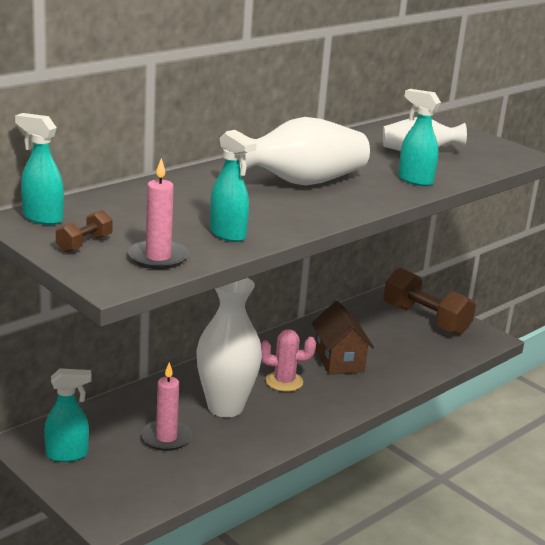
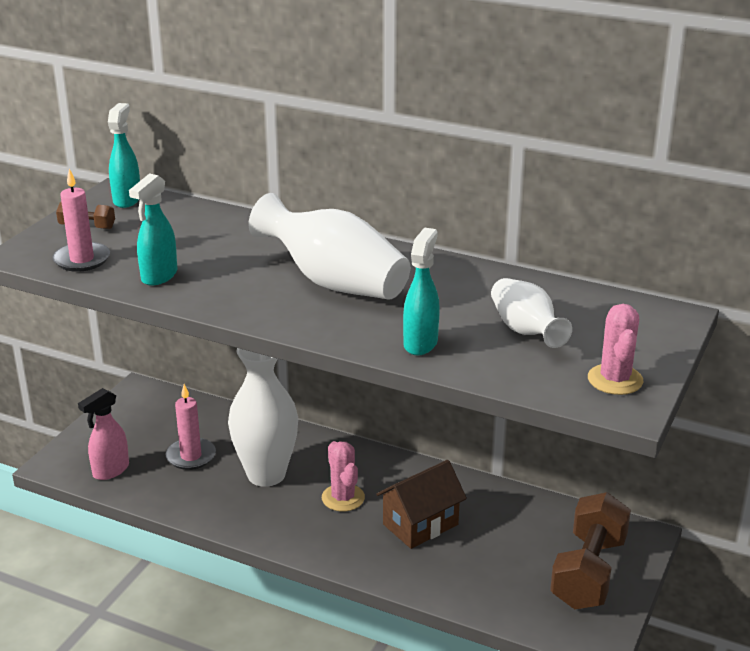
camera: 70 degrees right, 5 degrees up
turquoise spray bottle [44,368,92,462] -> none
none -> pink spray bottle [78,388,129,480]
none -> pink cactus [588,304,643,395]

